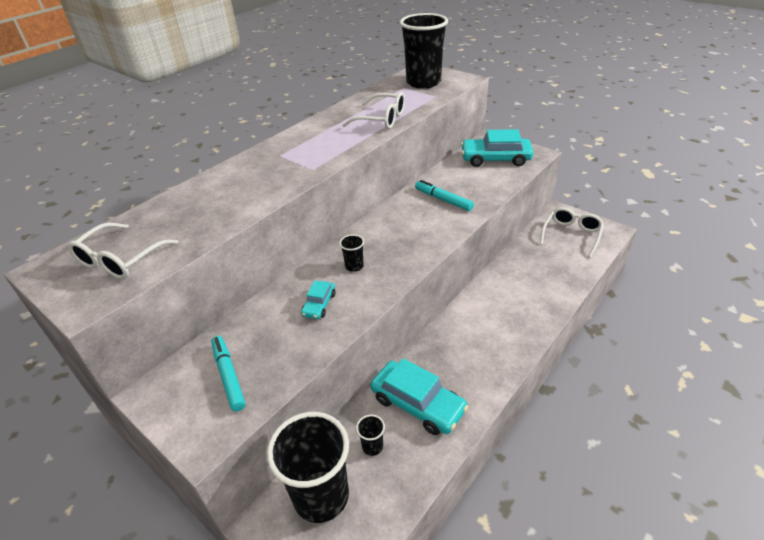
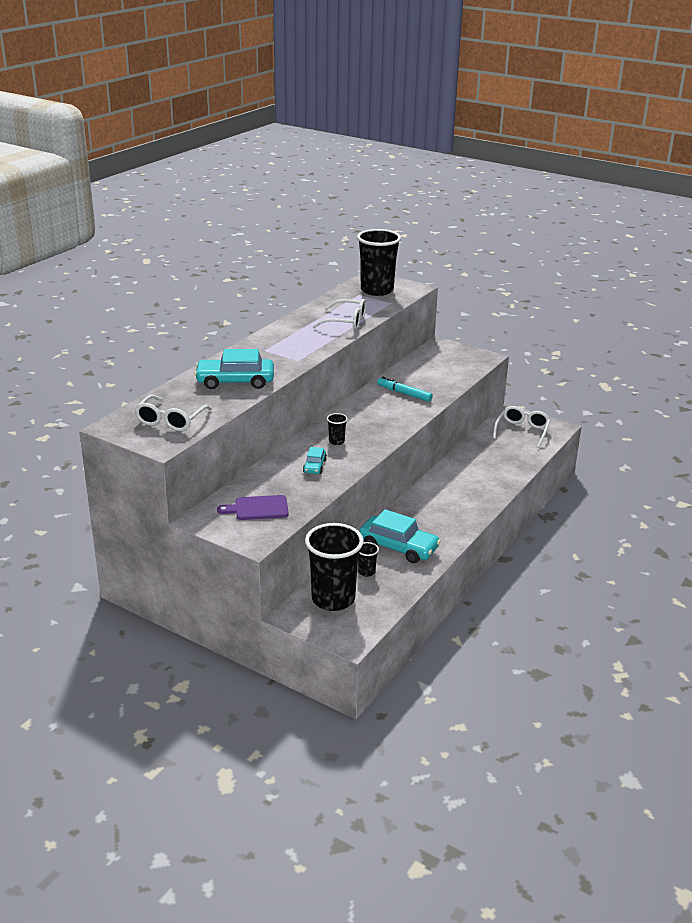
camera: 10 degrees left, 10 degrees down
turquoise marker [211,336,246,412] -> purple cutting board [217,495,289,520]
turquoise car [461,129,533,167] -> turquoise car moved to [194,349,274,389]

